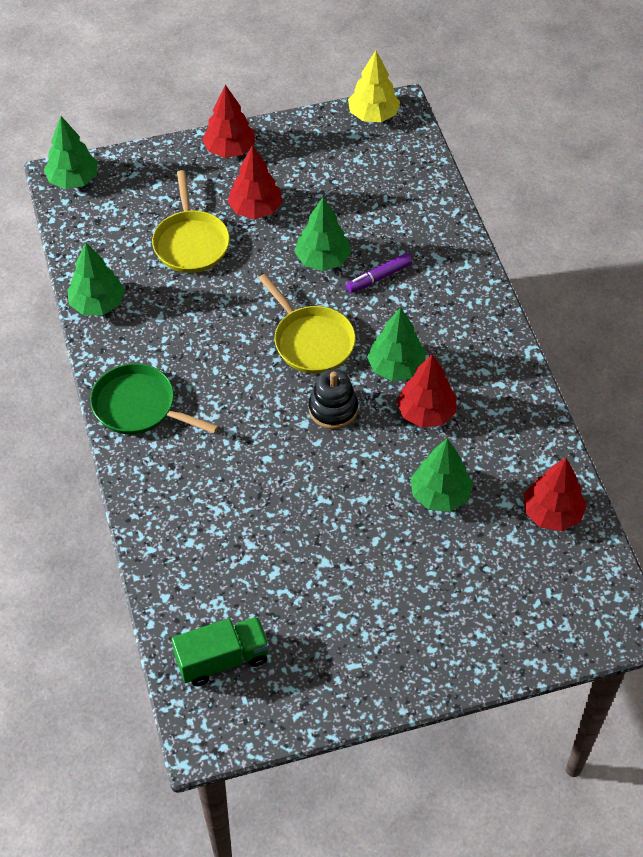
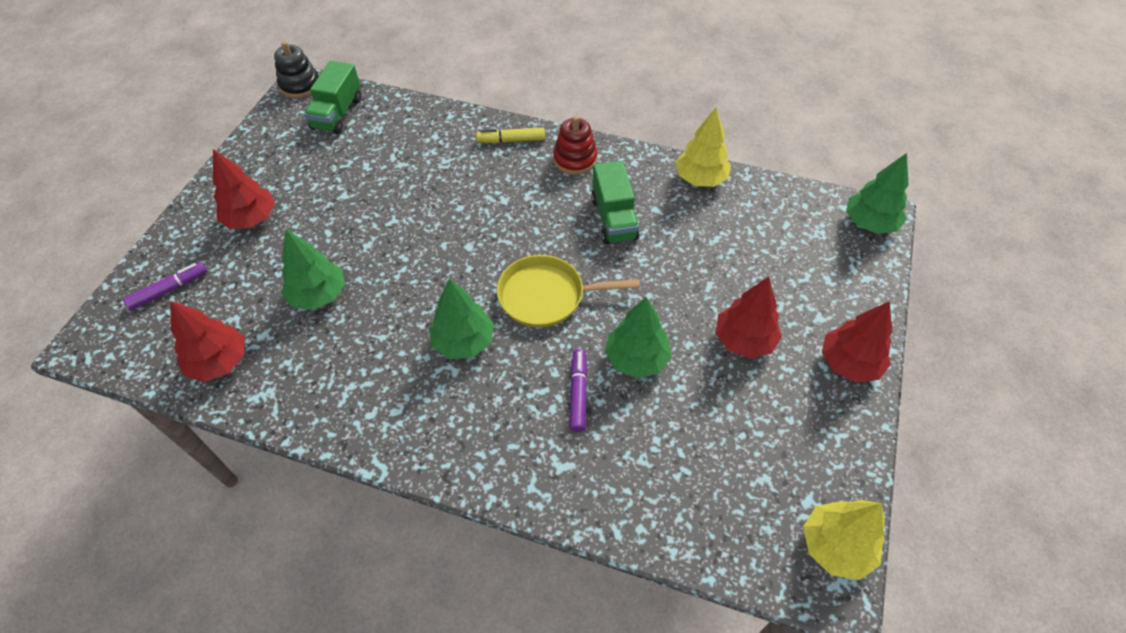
camera: 125 degrees right, 0 degrees up
green tree [67,242,125,315] -> yellow tree [675,108,731,187]
green pan [90,363,219,435] -> red stacking toy [553,116,597,175]
yellow pan [152,170,230,273] -> none
black stacking toy [309,369,358,429] -> black stacking toy moved to [274,41,318,98]
red tree [397,354,456,428] -> red tree moved to [213,149,275,229]
none -> purple marker [123,262,207,310]
none -> yellow marker [476,128,545,143]
none -> green truck [591,161,639,244]

